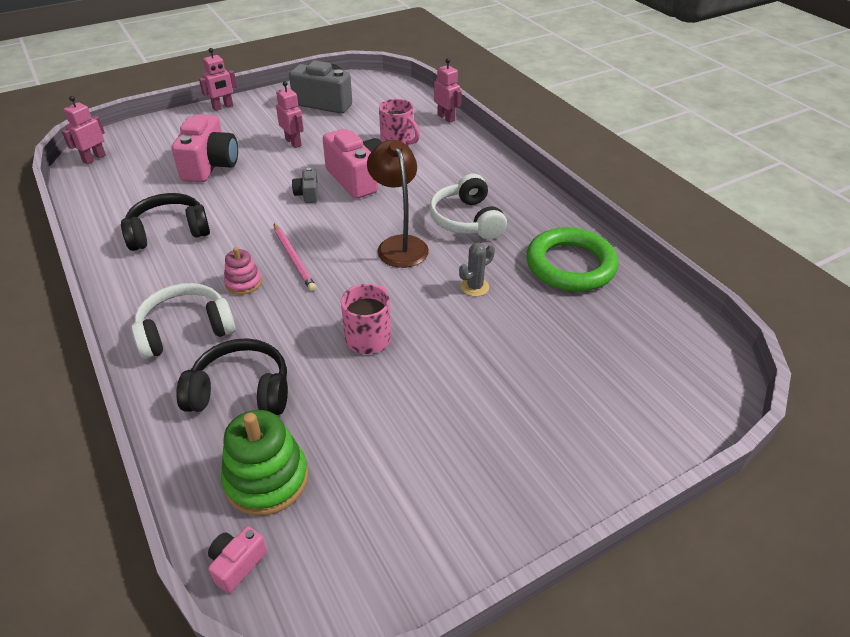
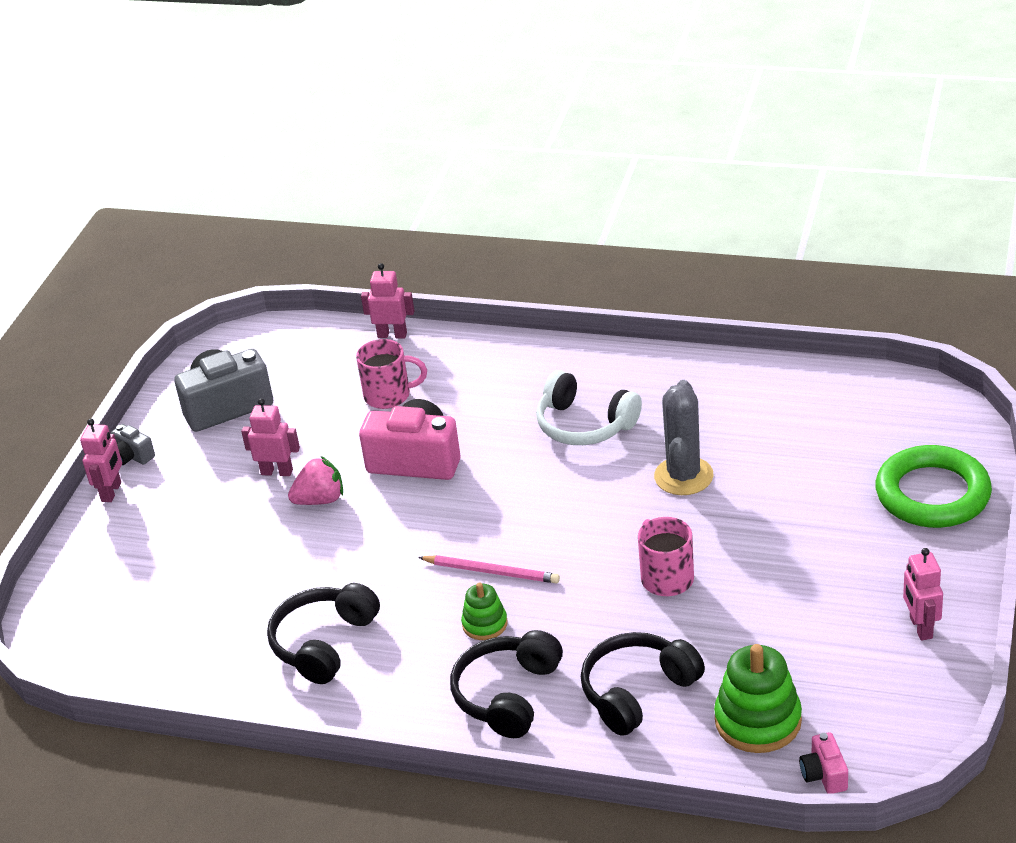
camera: 40 degrees left, 5 degrees down
pink robot [62,96,106,164] -> pink robot moved to [903,548,943,641]
white headphones [131,283,235,359] -> black headphones [450,630,563,738]
pink camera [172,114,238,182] -> none
pink stacking toy [224,247,262,295] -> green stacking toy [461,583,508,640]
grey camera [292,168,318,203] -> grey camera moved to [111,424,155,465]
brown lamp [367,140,429,268] -> none
grey cactus [459,242,495,297] -> grey cactus [654,380,714,495], size x1.77
green ring [526,227,619,292] -> green ring moved to [875,445,992,528]
none -> pink strawberry [288,456,343,505]

